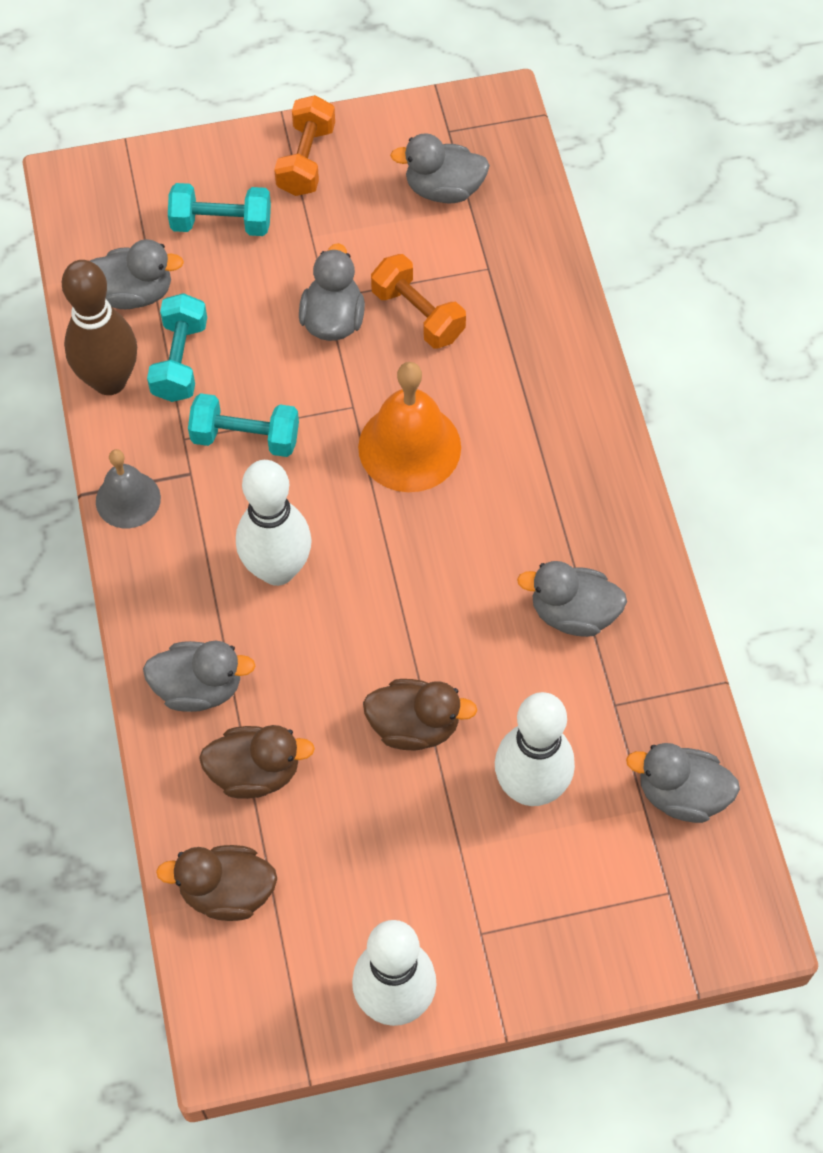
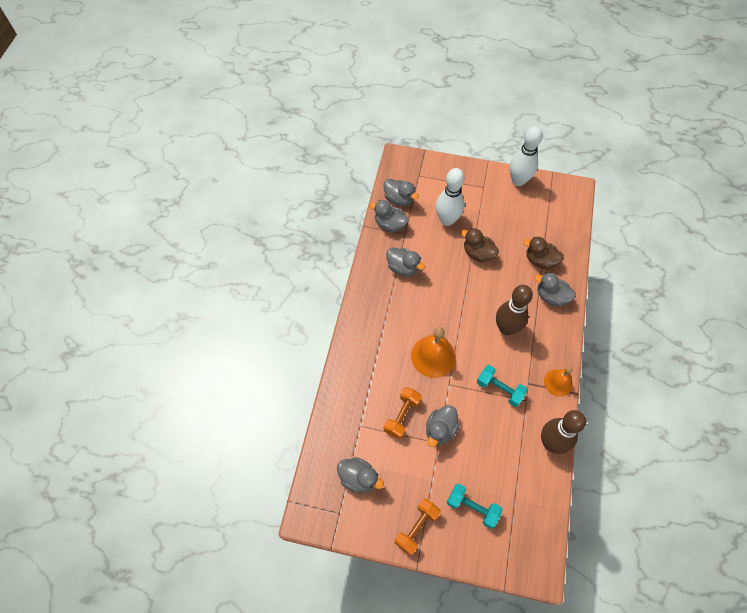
camera: 155 degrees left, 0 degrees up
grey duck [90,239,184,309] -> grey duck moved to [369,200,409,232]
grey bell [96,449,161,528] -> orange bell [544,366,573,397]
turquoise dumbbell [147,293,207,402] -> none
brown duck [156,845,277,921] -> none
white bowling pin [236,460,312,586] -> brown bowling pin [496,285,533,335]
orange dumbbell [371,254,466,349] -> orange dumbbell turned 45 degrees clockwise [384,387,422,439]

